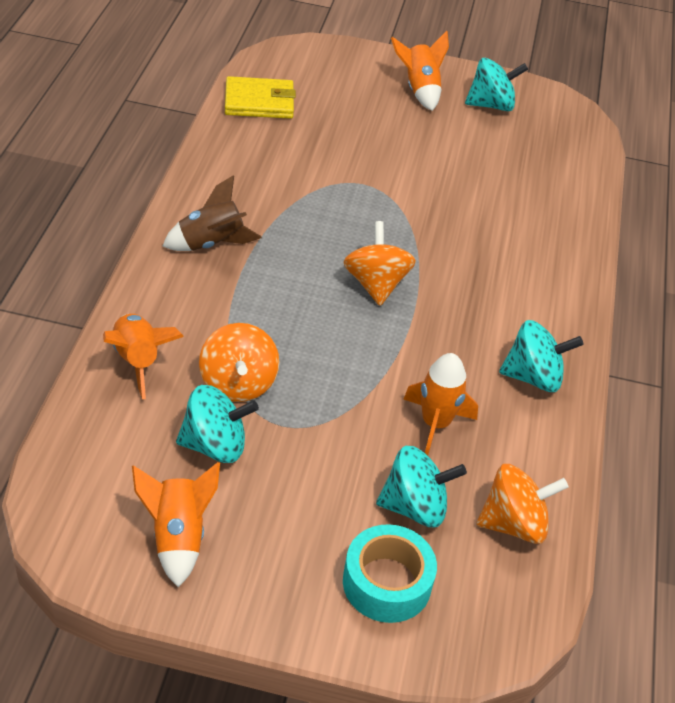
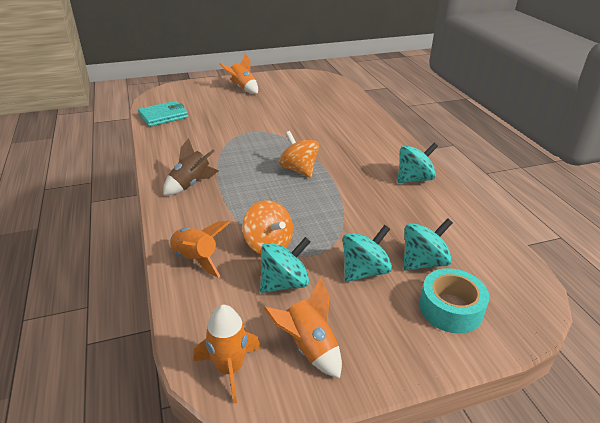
camera: 25 degrees left, 10 degrees down
yellow wallet [225,76,296,119] -> turquoise wallet [138,101,188,127]
orange rocket [403,353,478,456] -> orange rocket moved to [194,305,260,404]
turquoise spinning top [465,58,528,111] -> turquoise spinning top moved to [343,225,392,282]
orange spinning top [476,464,569,544] -> none

